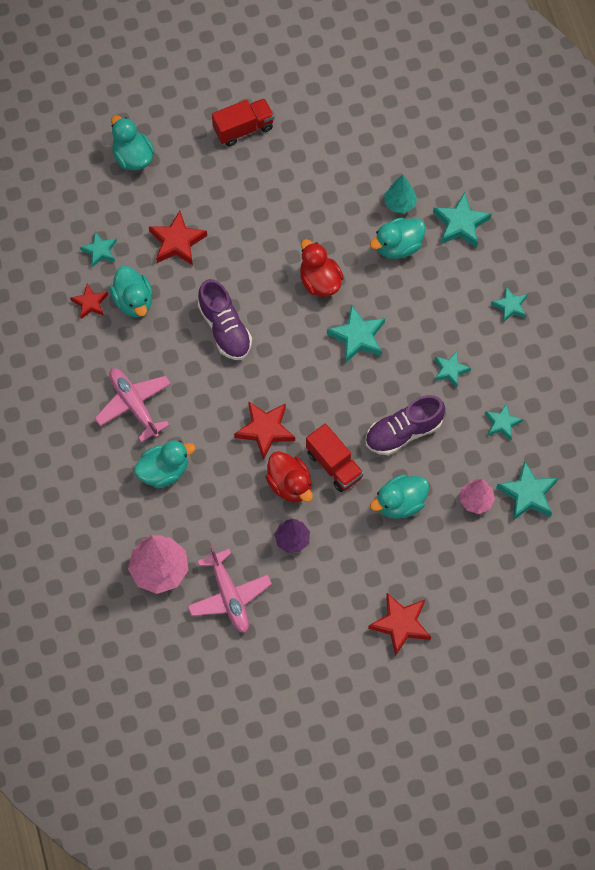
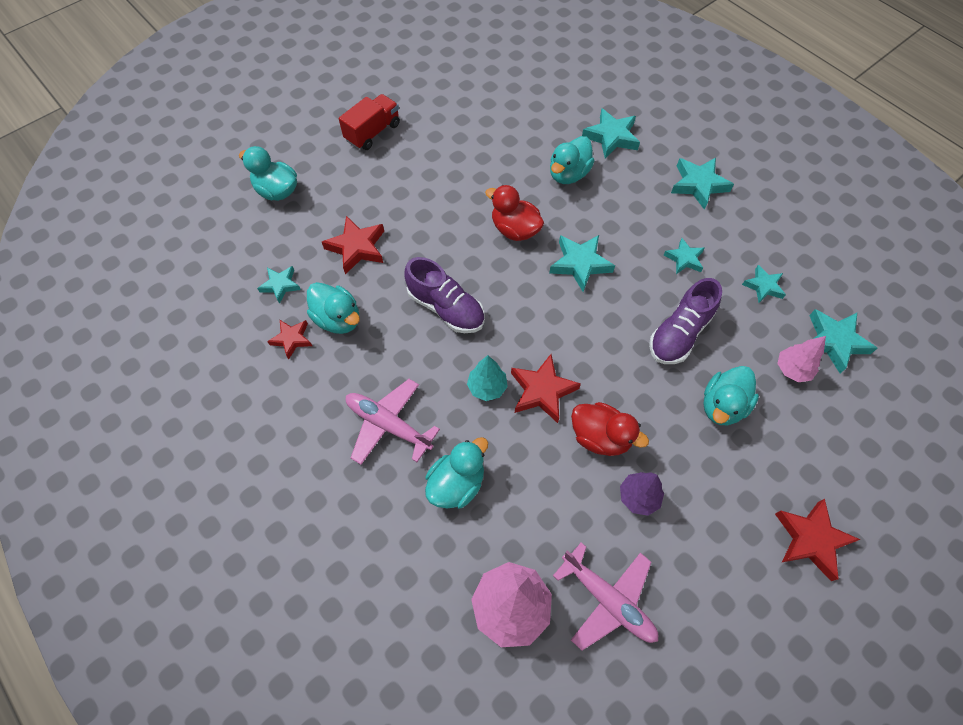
camera: 25 degrees left, 5 degrees down
red truck [306,423,364,492] -> none
turquoise tree [384,175,417,213] -> turquoise tree moved to [467,355,508,401]
turquoise star [491,287,528,323] -> turquoise star [671,158,734,210], size x1.58

